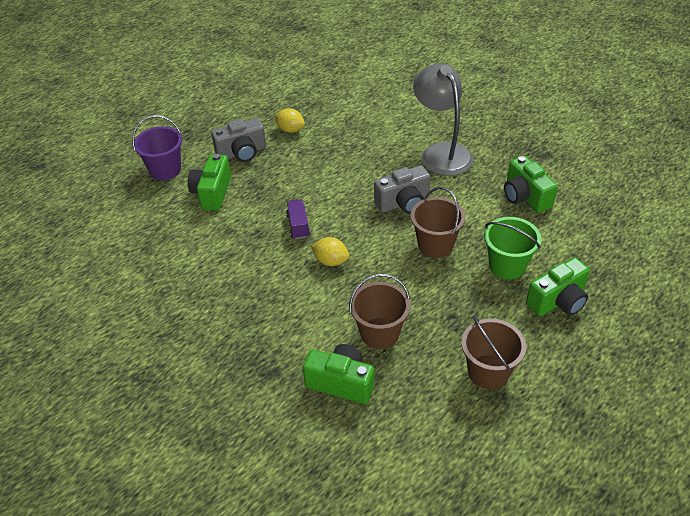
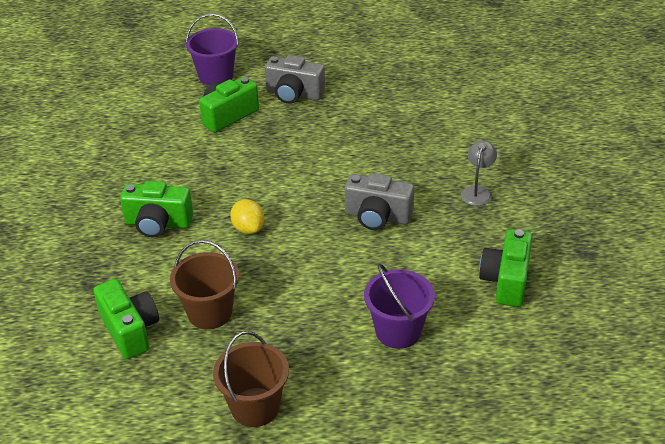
camera: 40 degrees right, 5 degrees down
yellow lemon [274,108,305,133] -> none
purple truck [286,199,310,239] -> none
brown bucket [410,187,466,258] -> none
grey lamp [413,63,474,176] -> grey lamp [461,141,497,206], size x0.47
green bucket [484,217,542,279] -> purple bucket [364,263,435,349]
green camera [526,257,590,316] -> green camera moved to [120,181,193,237]

